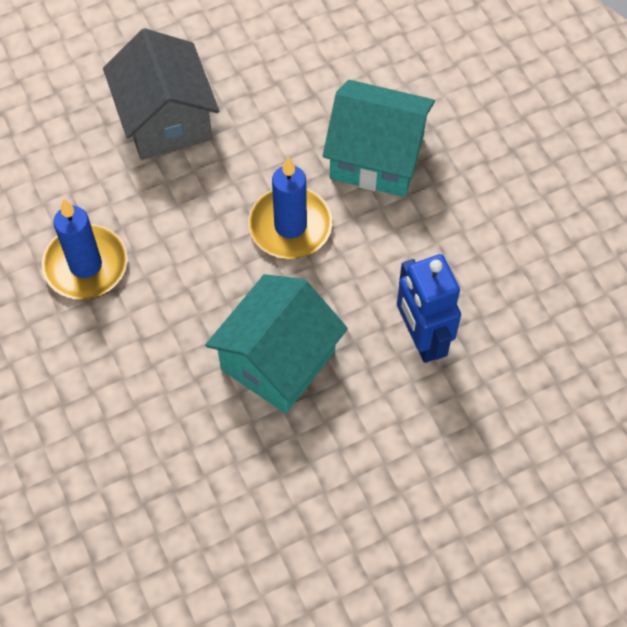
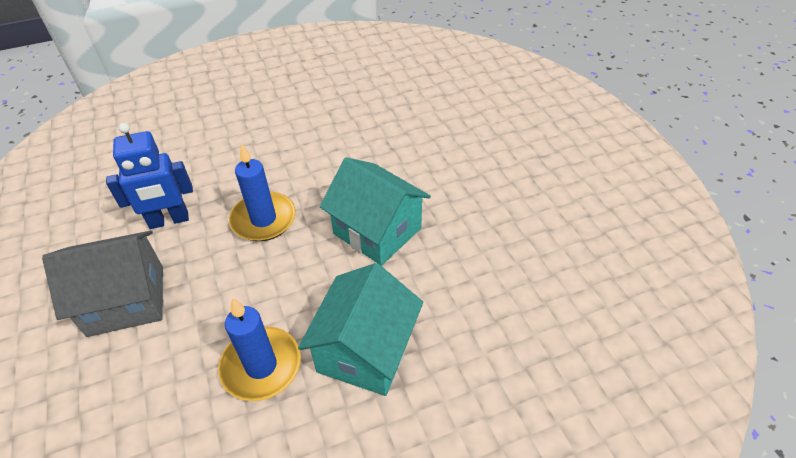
camera: 85 degrees left, 15 degrees down
turquoise house [323,80,435,197] -> turquoise house moved to [298,263,423,396]
blue robot [397,254,461,363] -> blue robot moved to [106,123,193,229]

